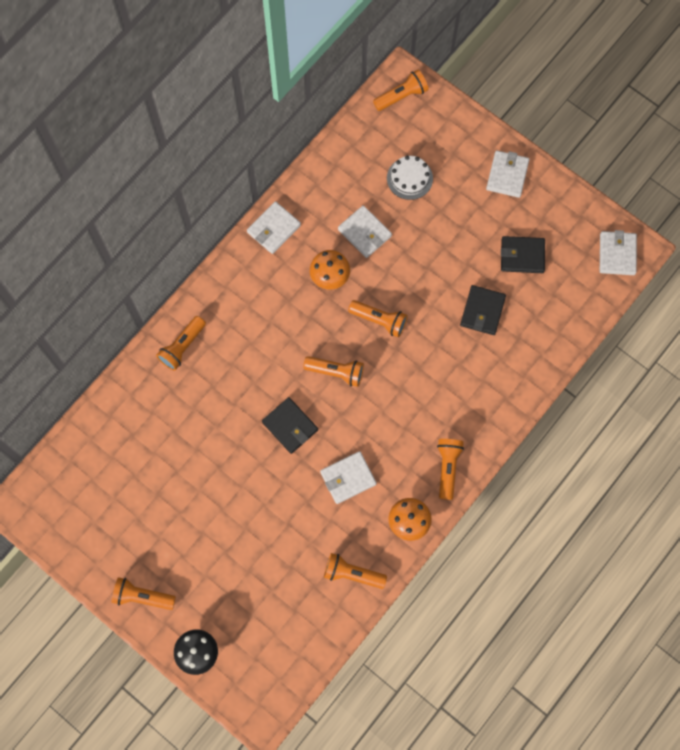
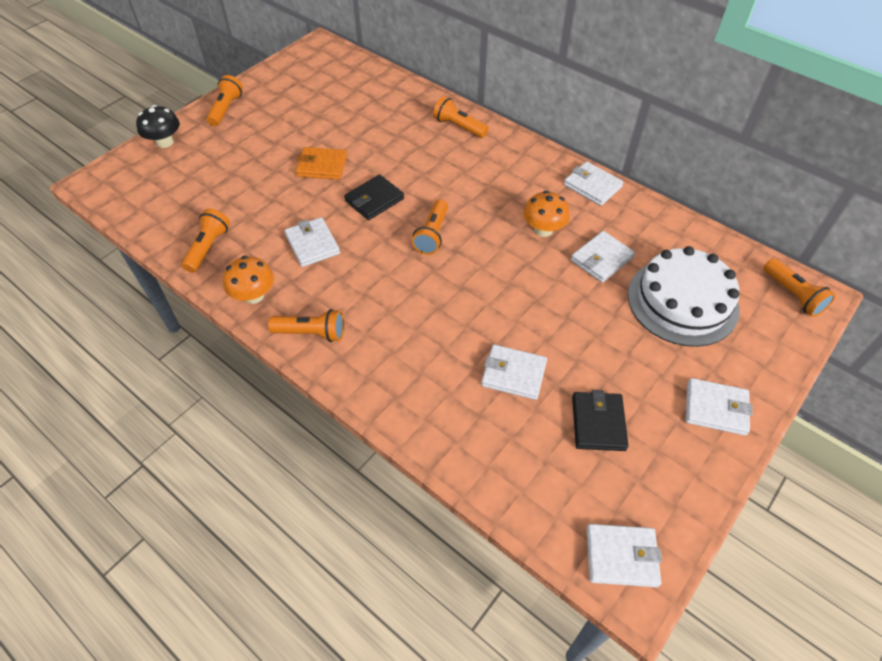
camera: 90 degrees right, 20 degrees down
orange flashlight [348,300,408,337] -> none
white cake [387,156,433,200] -> white cake [628,246,739,347], size x1.89
black wallet [460,285,506,335] -> white wallet [481,344,547,400]
none -> orange wallet [295,147,347,180]

